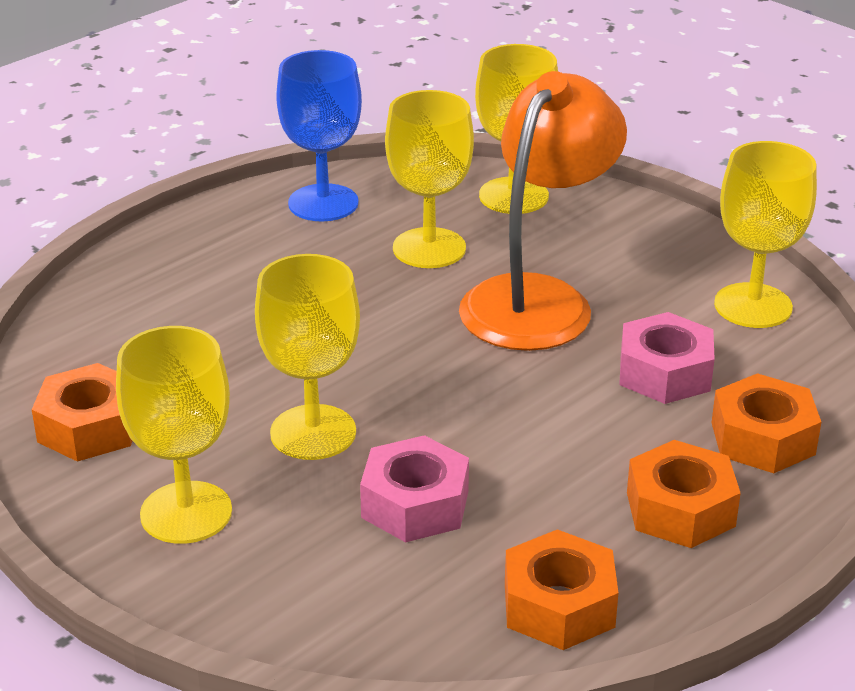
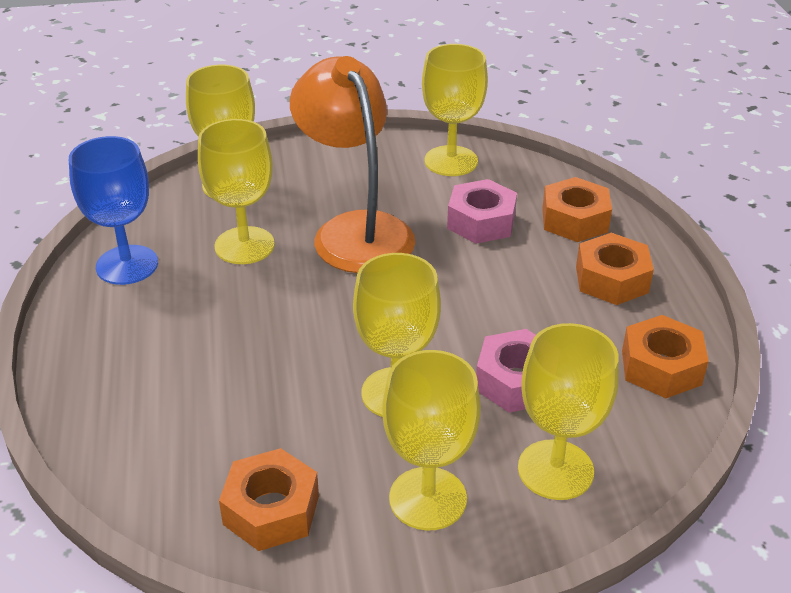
camera: 55 degrees left, 5 degrees up
none -> yellow goblet [518,323,619,500]

